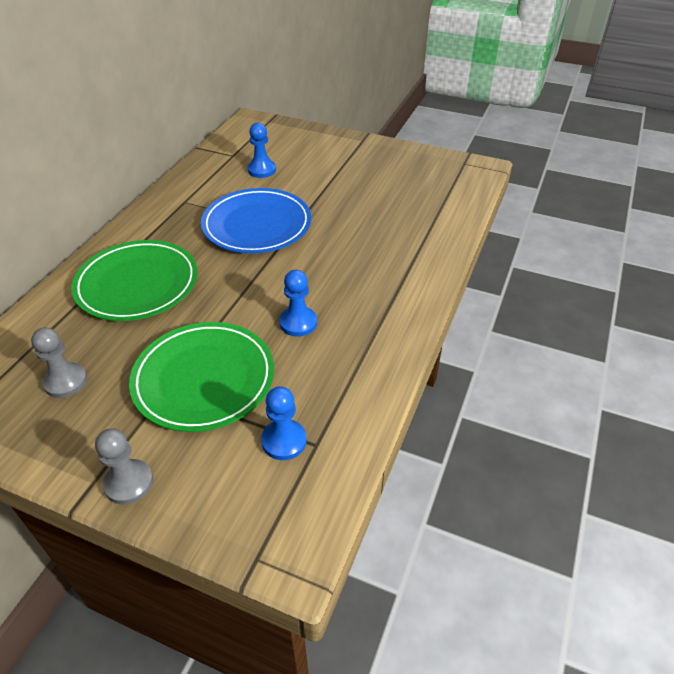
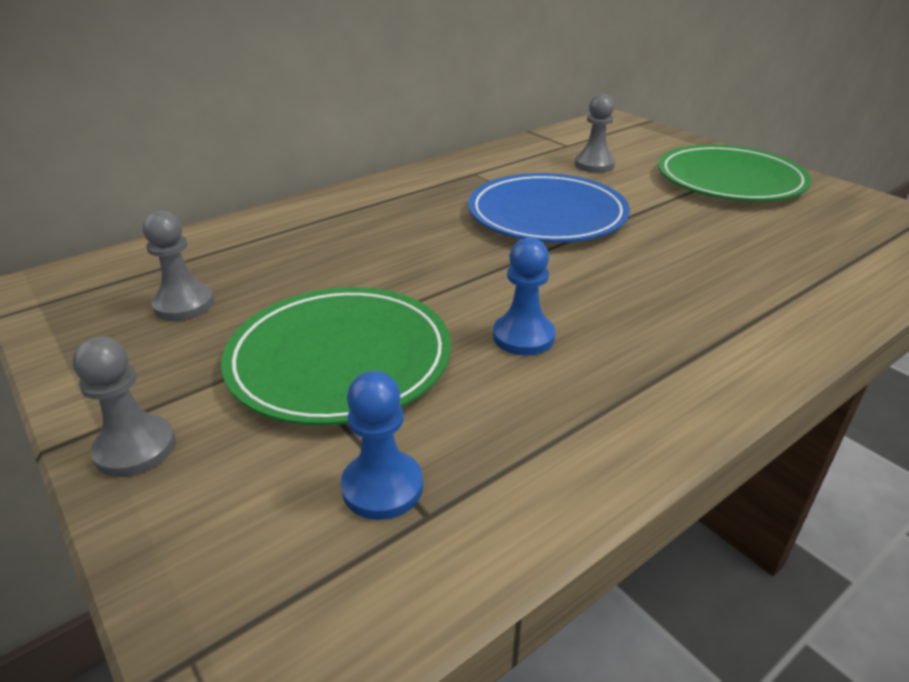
camera: 30 degrees right, 10 degrees down
green plate [71,240,198,321] -> green plate moved to [658,145,812,201]
blue pawn [247,123,276,178] -> grey pawn [575,94,615,173]

